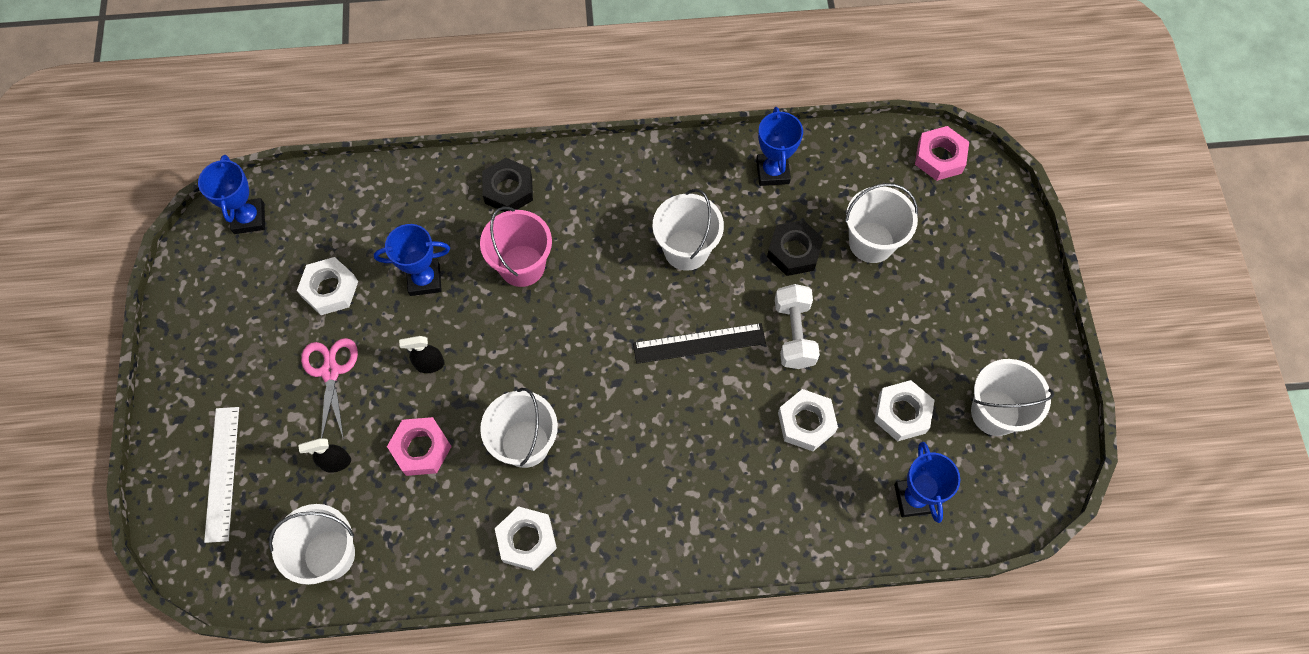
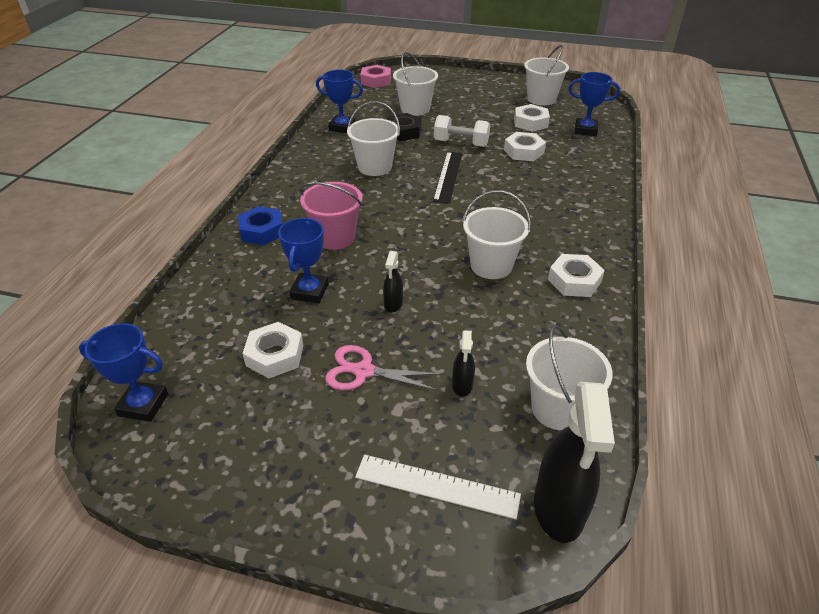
camera: 70 degrees left, 25 degrees down
pink nut [387,417,452,476] -> none
black nut [482,158,533,212] -> blue nut [238,206,283,245]
none -> black spray bottle [534,382,615,543]

